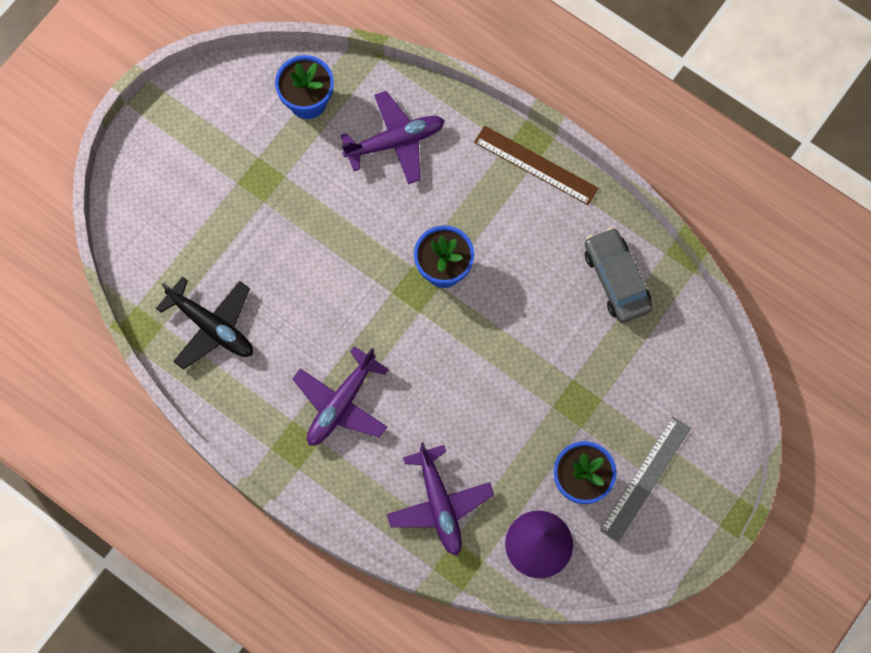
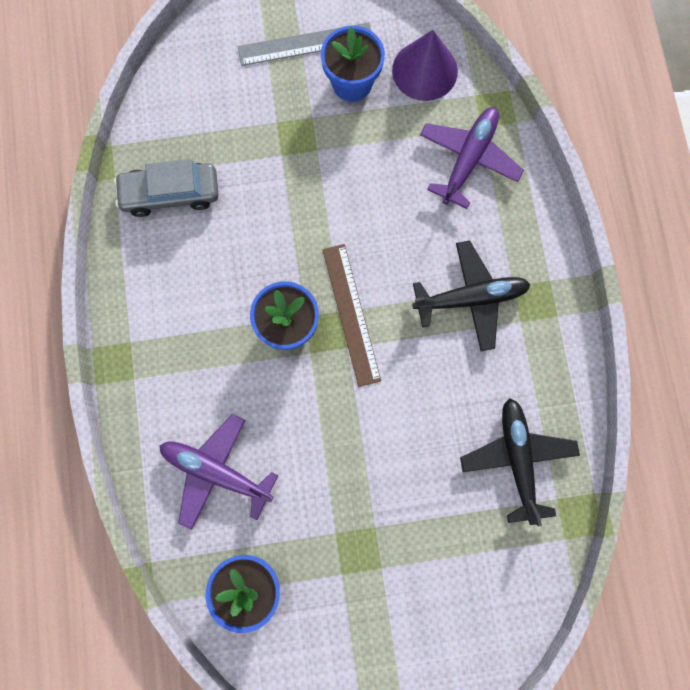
camera: 135 degrees left, 5 degrees up
purple plane [293,346,389,446] -> black plane [412,240,531,351]
brown ruler [474,126,599,205] -> brown ruler moved to [323,244,381,387]
grey car [585,227,653,323] -> grey car turned 60 degrees clockwise [114,159,219,217]

